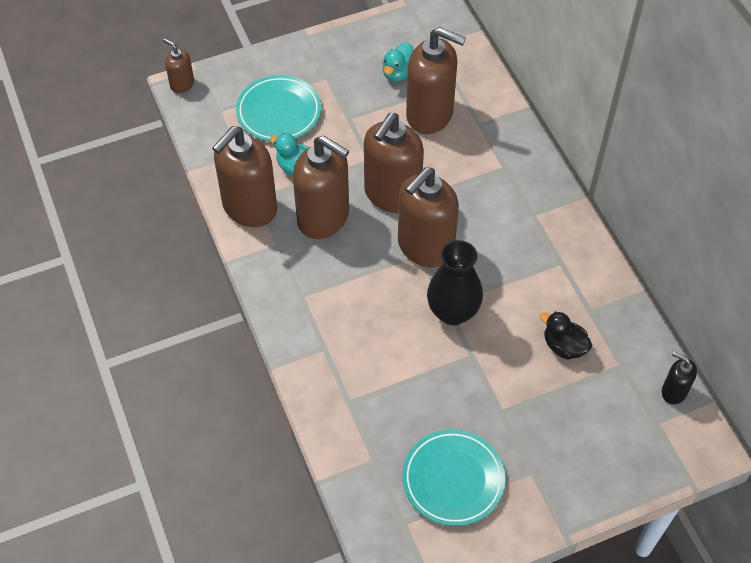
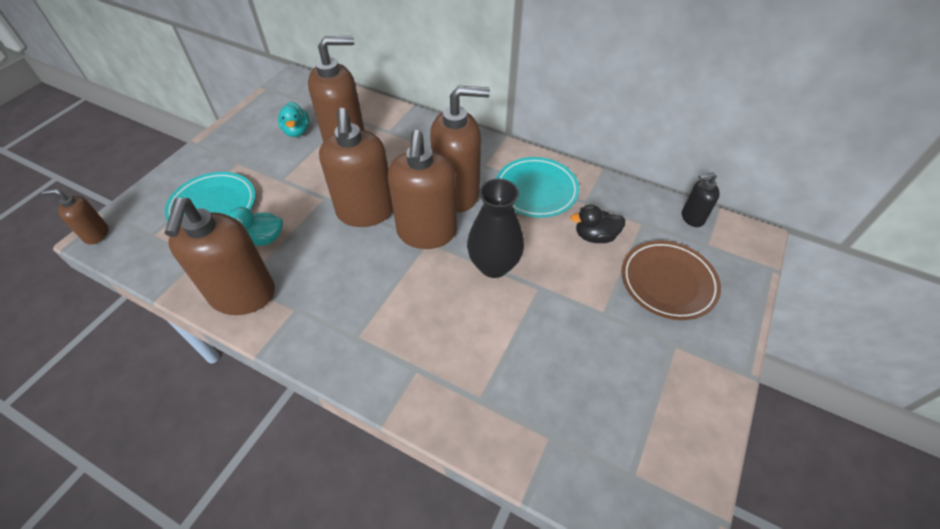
camera: 40 degrees left, 5 degrees down
brown soap dispenser [293,135,349,239] -> brown soap dispenser moved to [430,86,490,212]
turquoise plate [403,430,505,526] -> turquoise plate moved to [496,157,580,218]
none -> brown plate [622,240,721,320]

